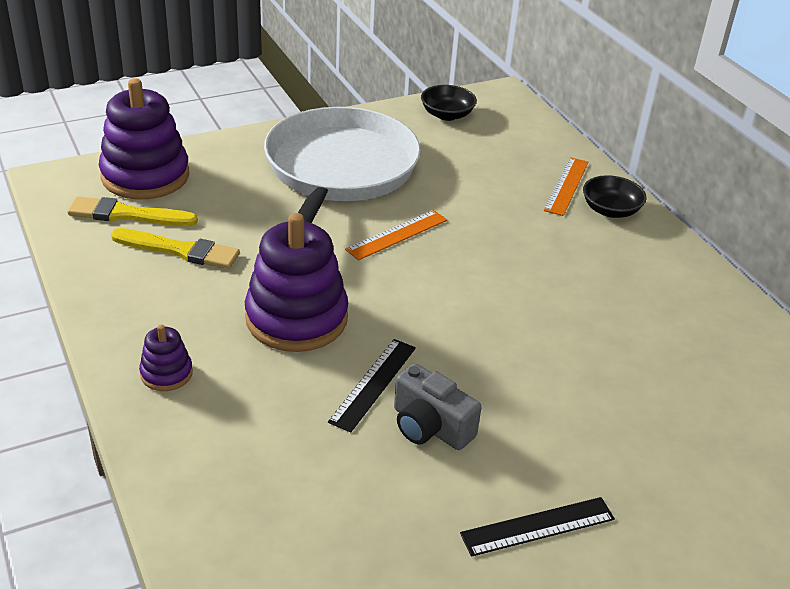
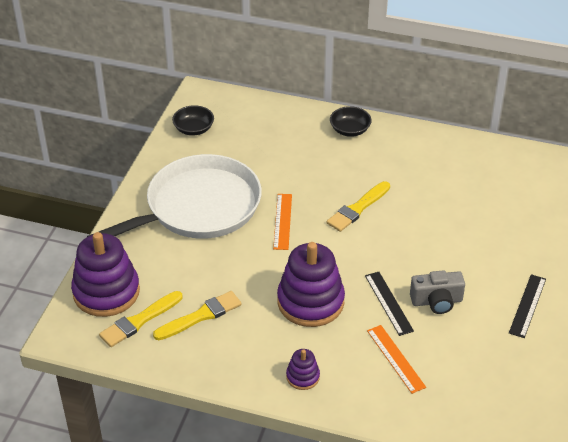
camera: 45 degrees left, 5 degrees up
white pan [264,107,421,223] -> white pan turned 90 degrees clockwise [87,154,262,239]
orange ruler [544,157,588,216] -> orange ruler moved to [367,325,426,394]
none -> yellow brush [327,181,390,232]

